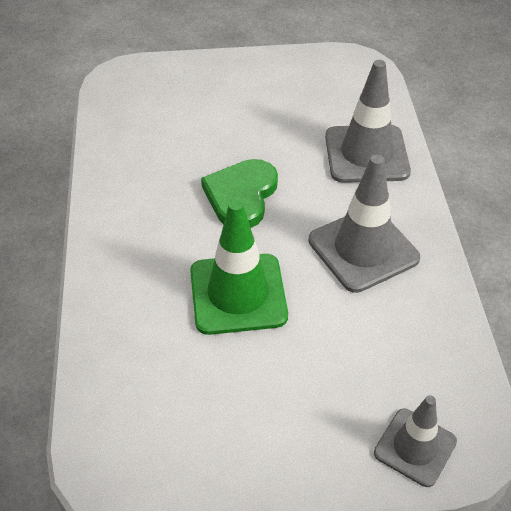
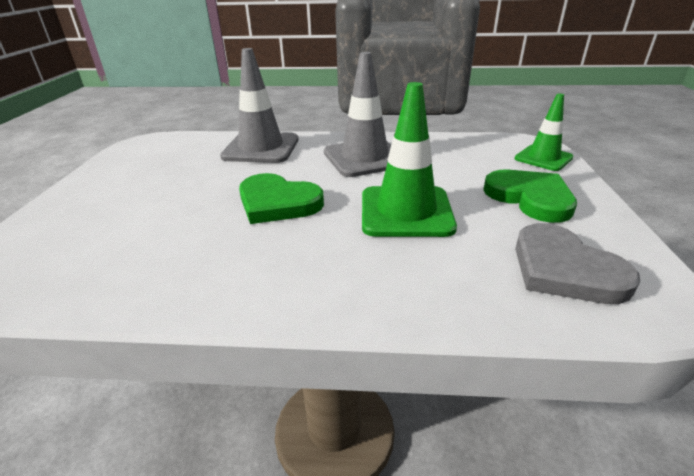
camera: 80 degrees left, 15 degrees down
grey traffic cone [374,395,457,487] -> green traffic cone [514,93,573,171]
none -> green heart [483,170,577,223]
none -> grey heart [515,223,640,304]

